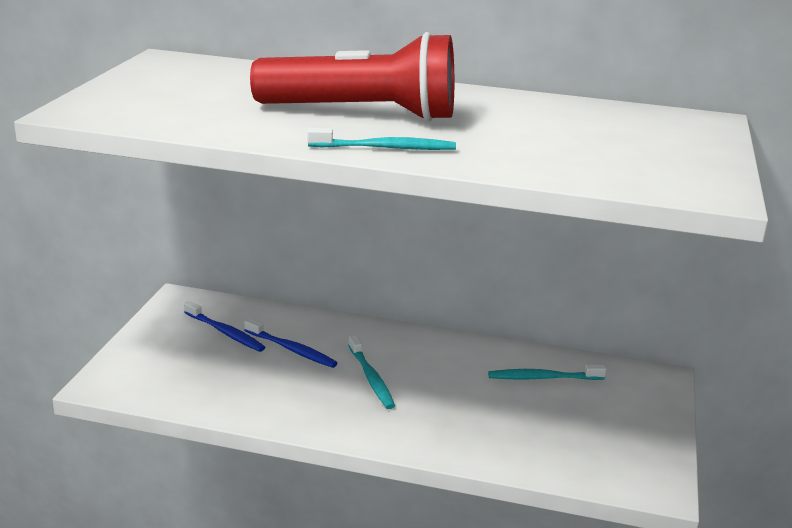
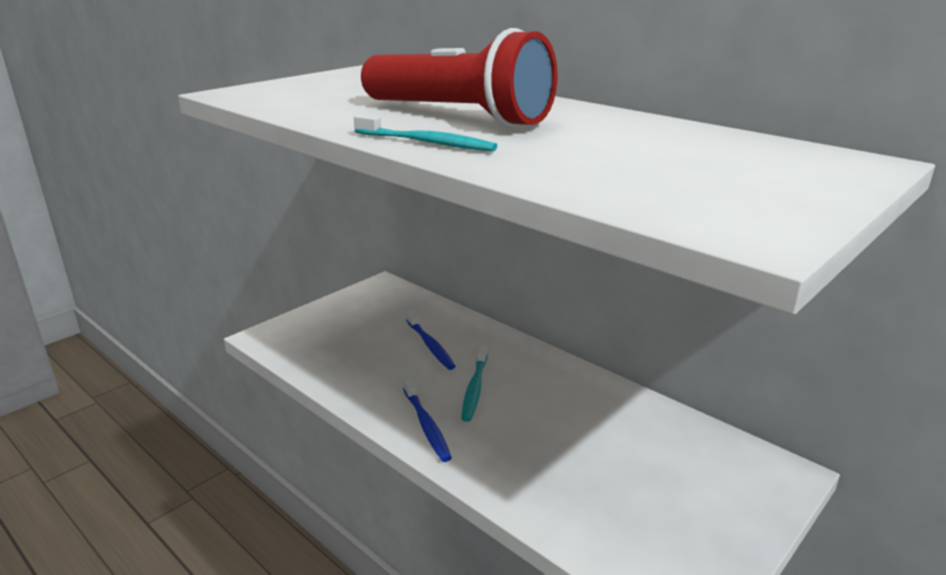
camera: 30 degrees right, 0 degrees up
blue toothbrush [184,301,265,352] -> blue toothbrush moved to [403,378,452,462]
turquoise toothbrush [488,365,606,380] -> none

